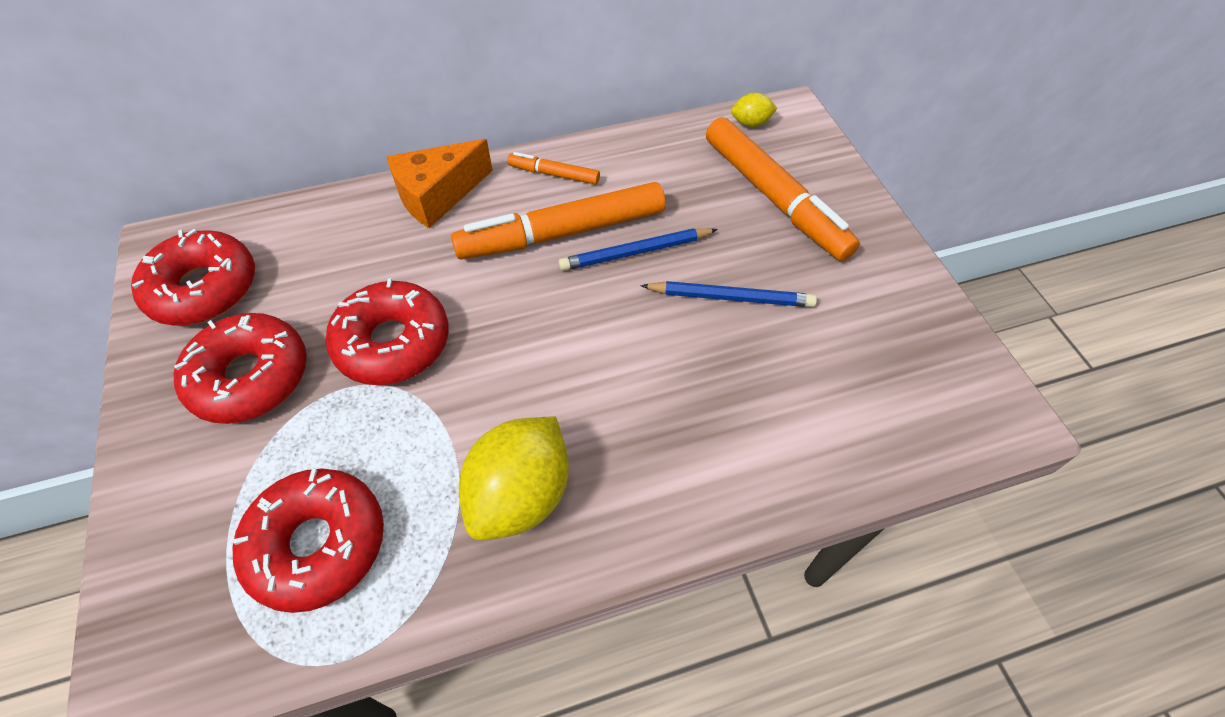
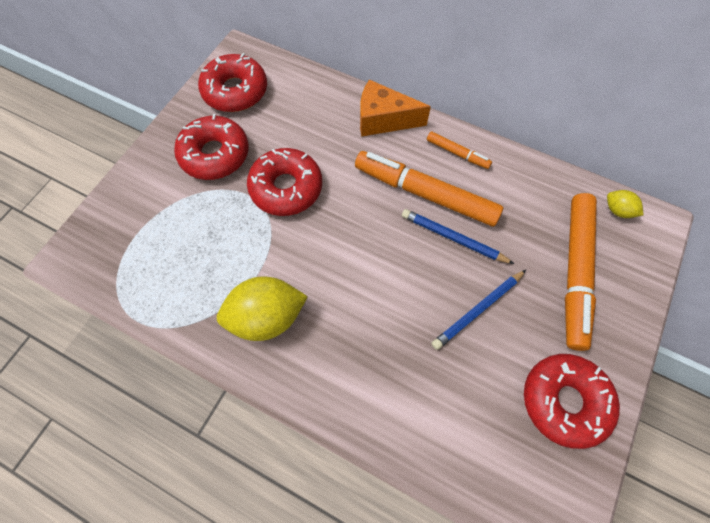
camera: 45 degrees right, 10 degrees up
red donut [233,469,384,613] -> red donut moved to [524,354,620,449]
orange marker [507,152,600,185] -> orange marker turned 150 degrees clockwise [427,131,492,169]
blue pencil [640,281,817,307] -> blue pencil turned 90 degrees clockwise [431,270,526,350]

